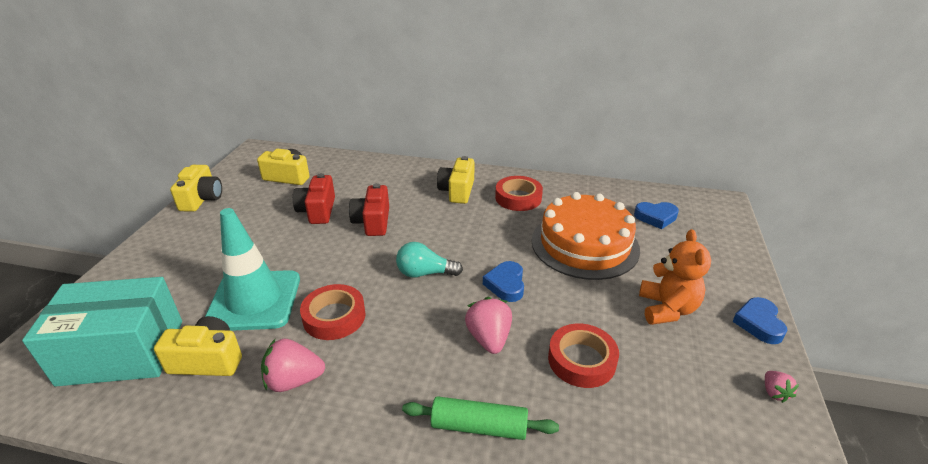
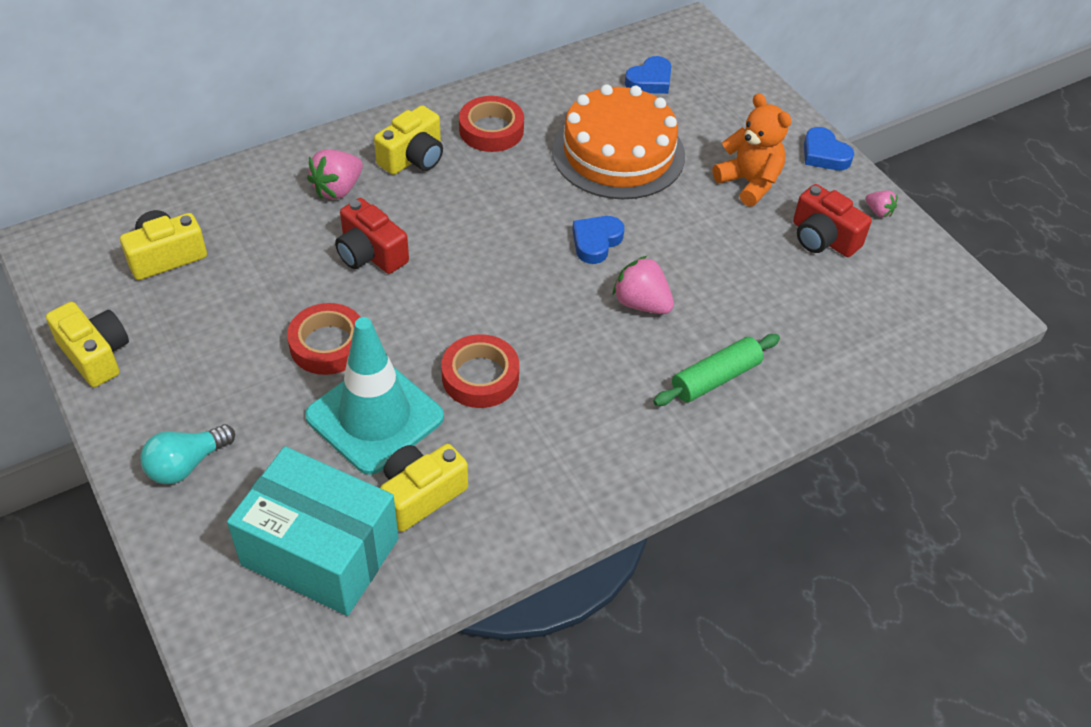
camera: 45 degrees left, 15 degrees up
turquoise box [22,277,182,387] -> turquoise box turned 75 degrees clockwise [227,446,399,616]
pink strawberry [261,339,325,392] -> pink strawberry moved to [307,149,363,199]
red camera [293,173,335,224] -> red camera moved to [793,184,872,257]
turquoise light bulb [396,242,463,278] -> turquoise light bulb moved to [140,424,235,484]
yellow camera [437,156,475,204] -> yellow camera turned 105 degrees counterclockwise [374,105,443,175]
blue heart [483,261,524,302] -> blue heart turned 75 degrees clockwise [572,216,624,264]
red tape [548,323,619,388] -> red tape moved to [287,303,361,375]

